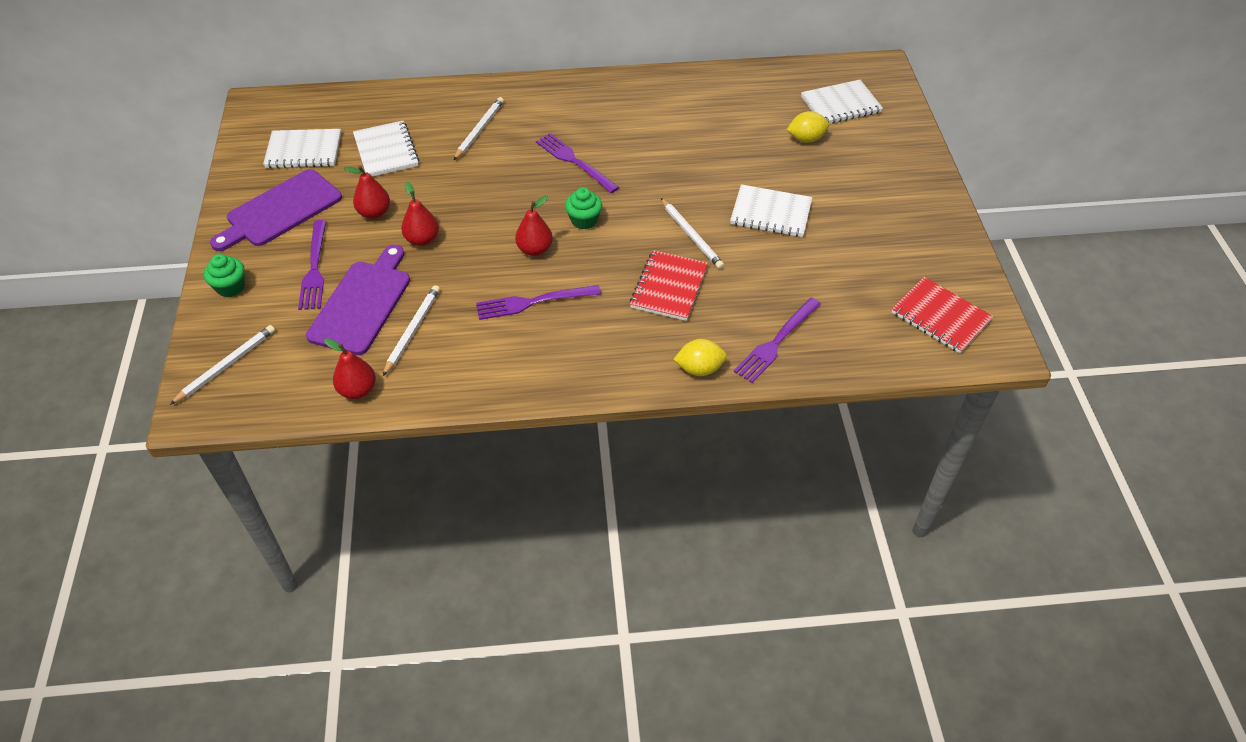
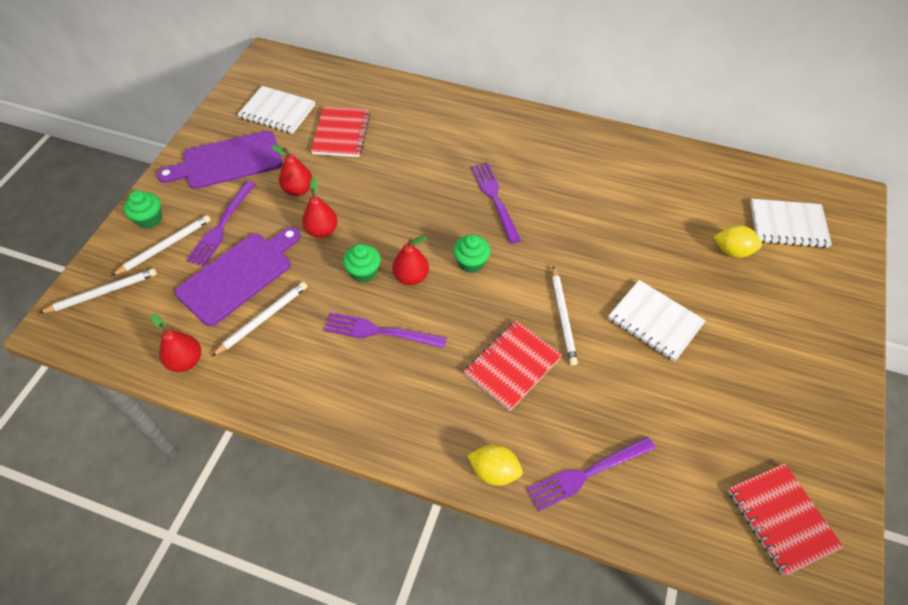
camera: 25 degrees right, 5 degrees up
white notebook [353,121,419,177] -> red notebook [311,107,370,157]
white pencil [454,97,504,160] -> white pencil moved to [111,215,211,276]
none -> green cupcake [343,244,381,283]

